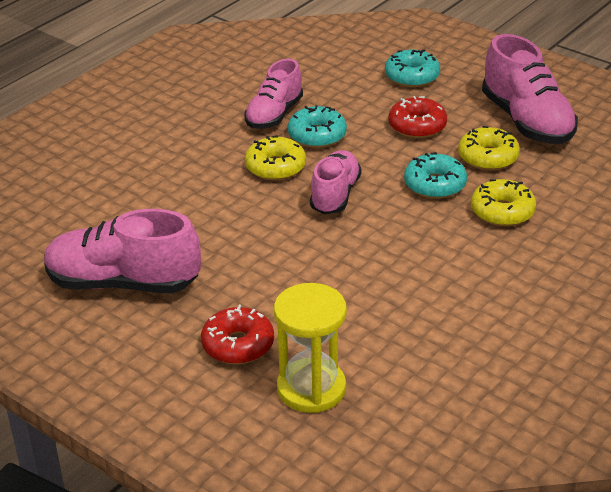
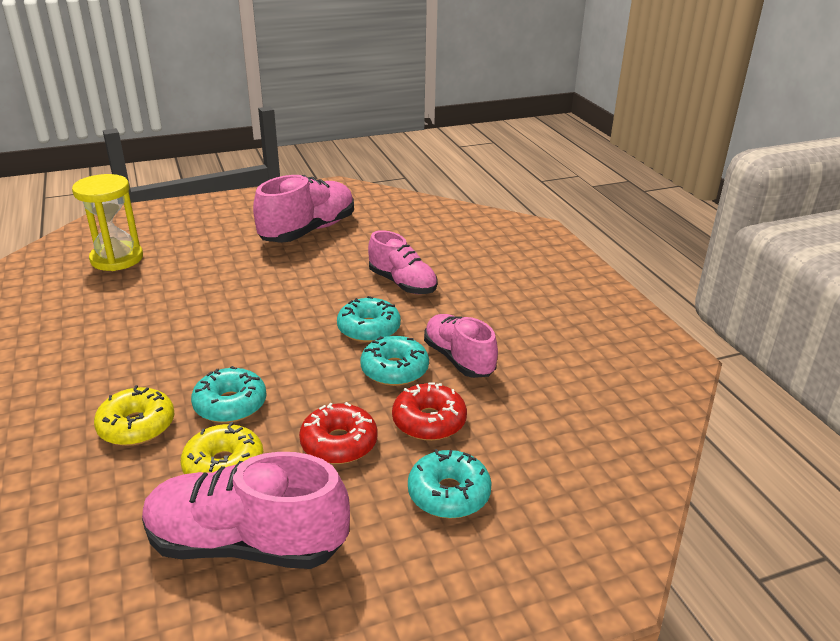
camera: 120 degrees right, 5 degrees down
red donut [201,305,274,364] -> red donut moved to [392,382,467,441]
yellow donut [245,135,306,181] -> turquoise donut [337,296,401,343]
pink shoe [310,150,362,214] -> pink shoe moved to [368,230,438,294]

